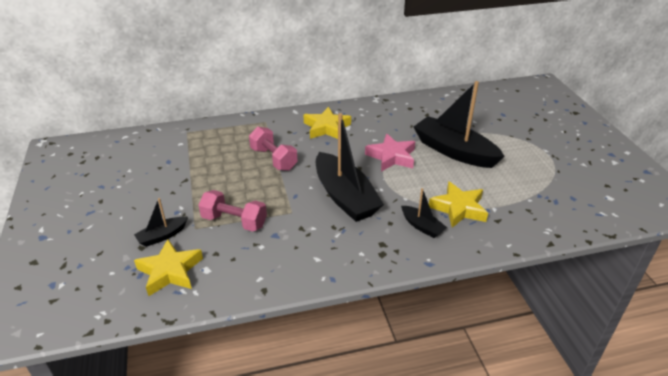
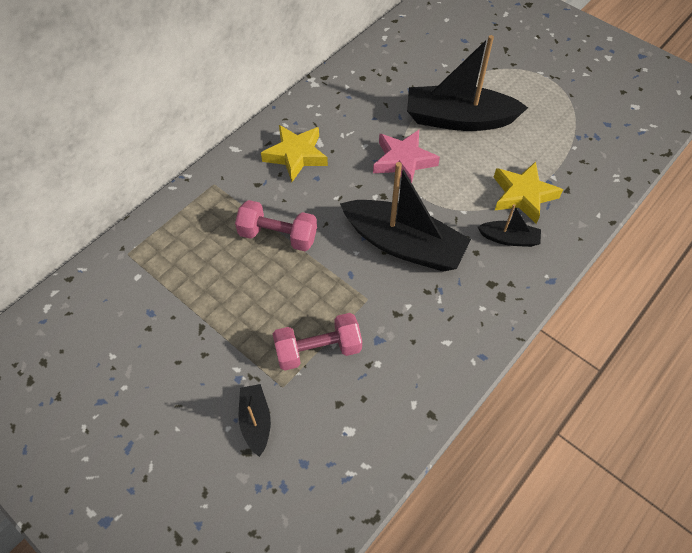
camera: 35 degrees left, 20 degrees up
black boat [134,198,188,247] -> black boat turned 150 degrees clockwise [239,384,271,457]
yellow star [134,239,203,296] -> none

